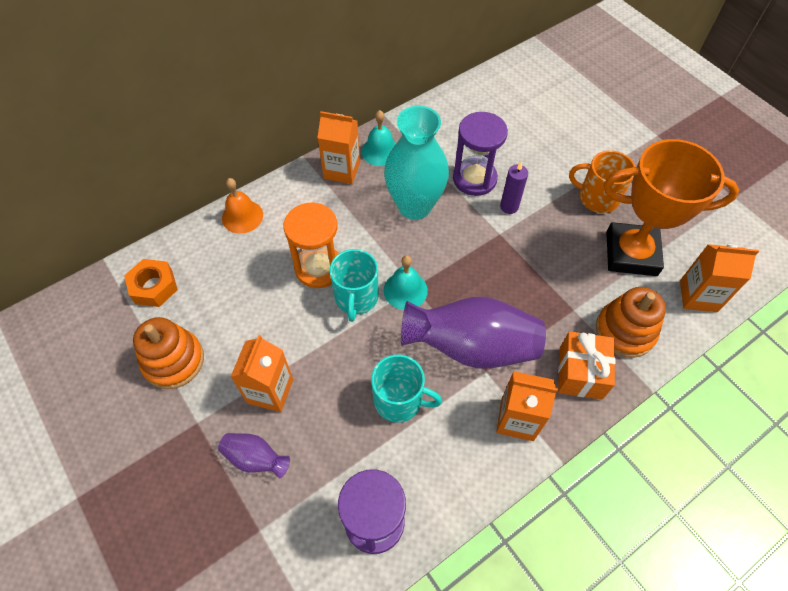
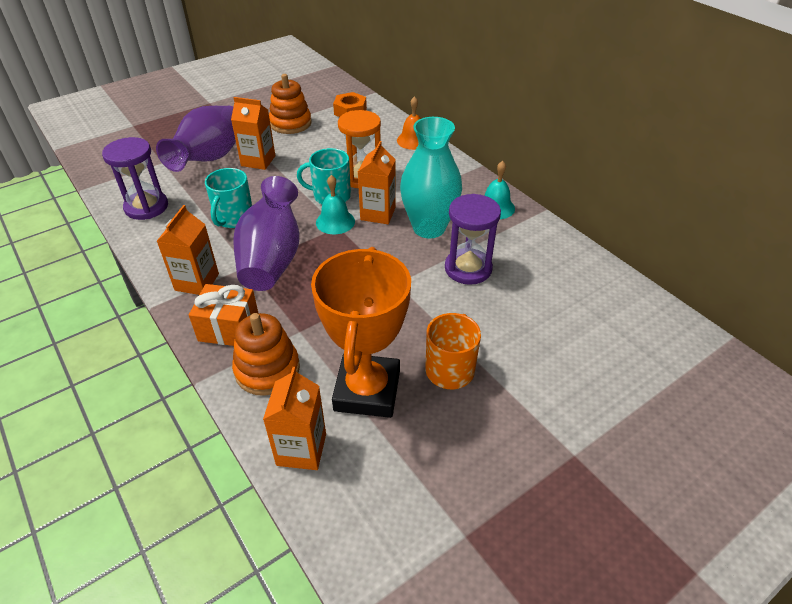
camera: 90 degrees right, 15 degrees down
purple vase [218,433,290,478] -> purple vase [156,106,236,172], size x2.10
orange carton [317,111,360,184] -> orange carton moved to [358,141,396,224]
purple candle [500,162,528,214] -> none

